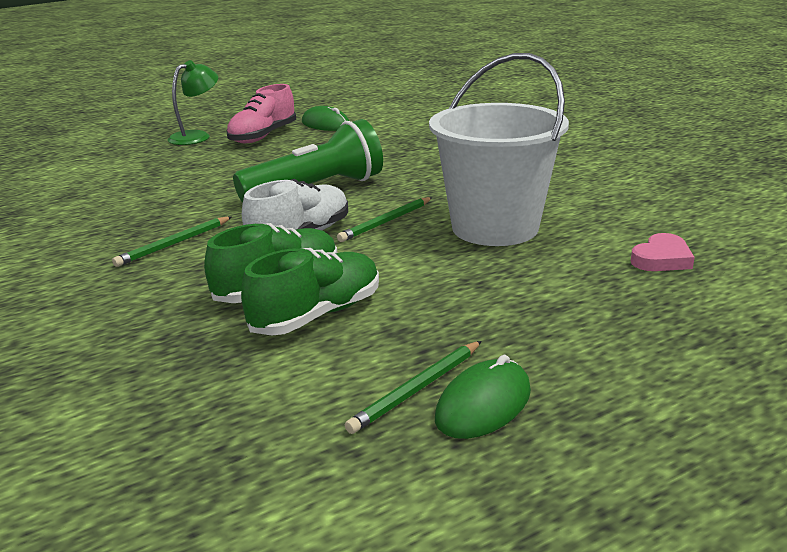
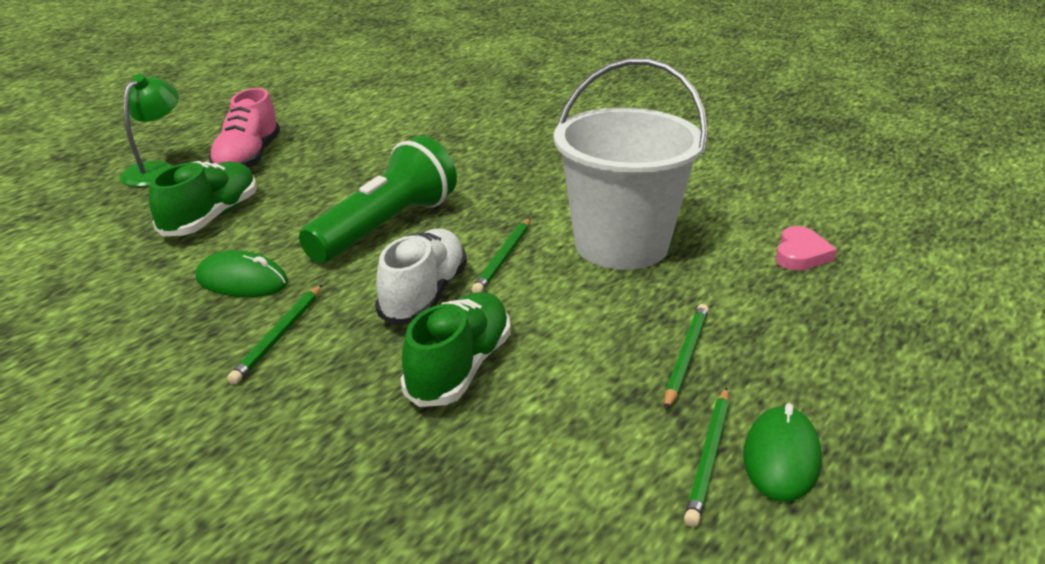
camera: 25 degrees left, 5 degrees up
green shoe [241,248,379,336] -> green shoe moved to [149,161,257,237]
green mouse [302,106,349,131] -> green mouse moved to [196,250,288,297]
none -> green pencil [664,304,709,410]

